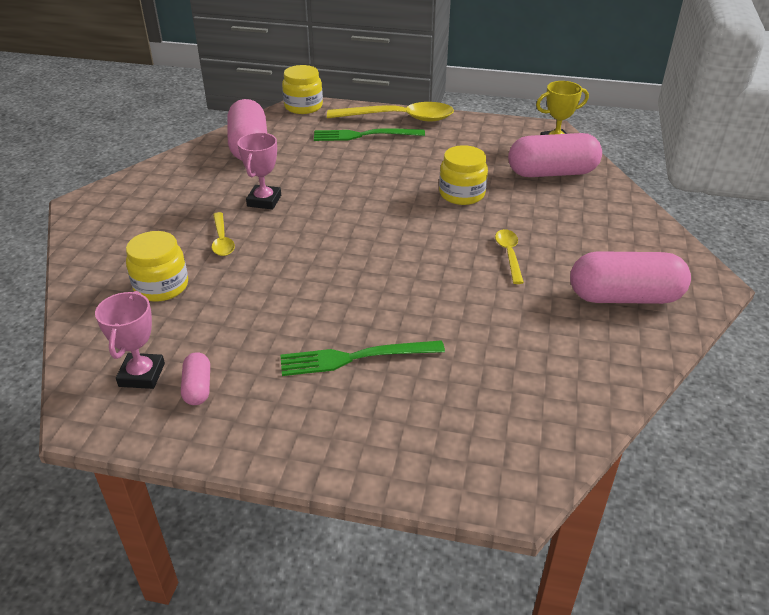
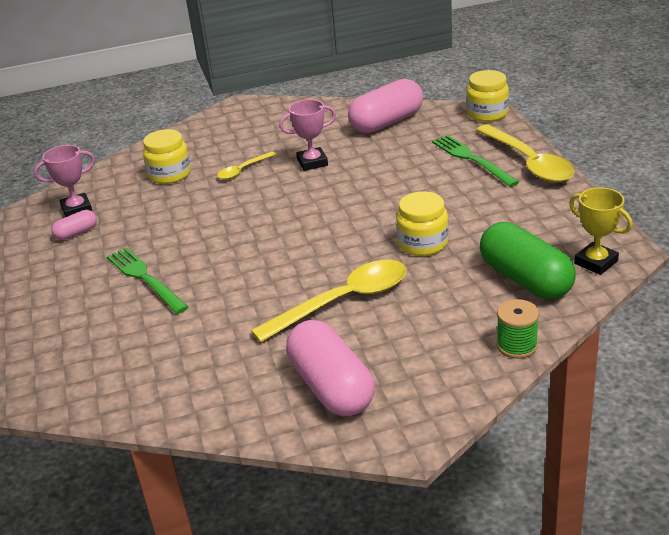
camera: 65 degrees right, 5 degrees down
yellow spoon [495,229,524,284] -> yellow spoon [251,260,407,343], size x1.97
pink capsule [508,133,602,177] -> green capsule [480,222,576,299]
none -> green spool [496,299,539,359]

